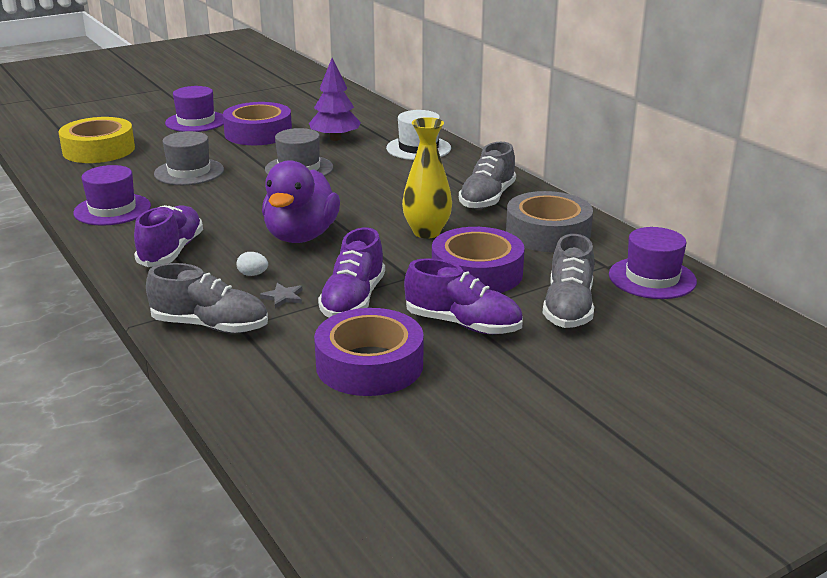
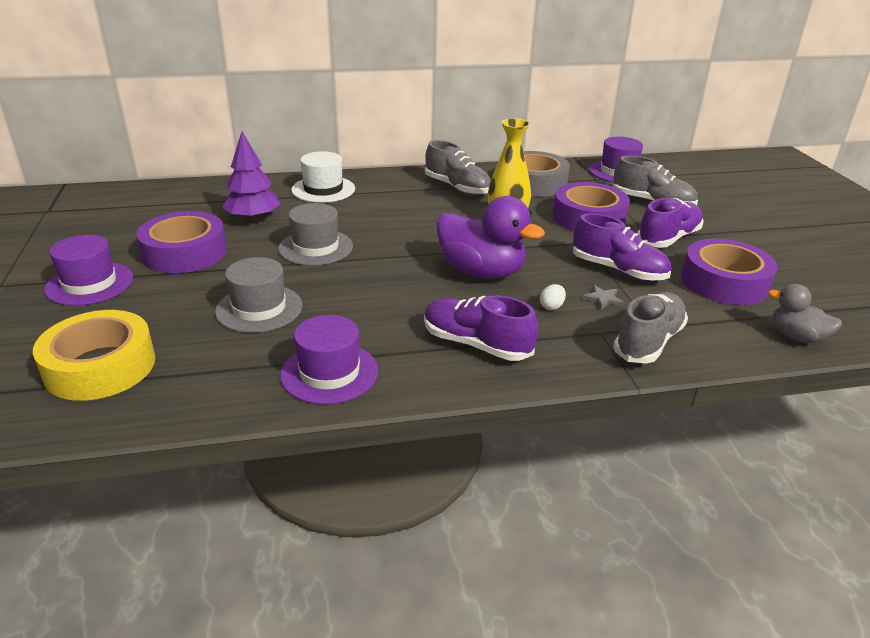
camera: 70 degrees left, 5 degrees up
none -> grey duck [768,284,842,343]

